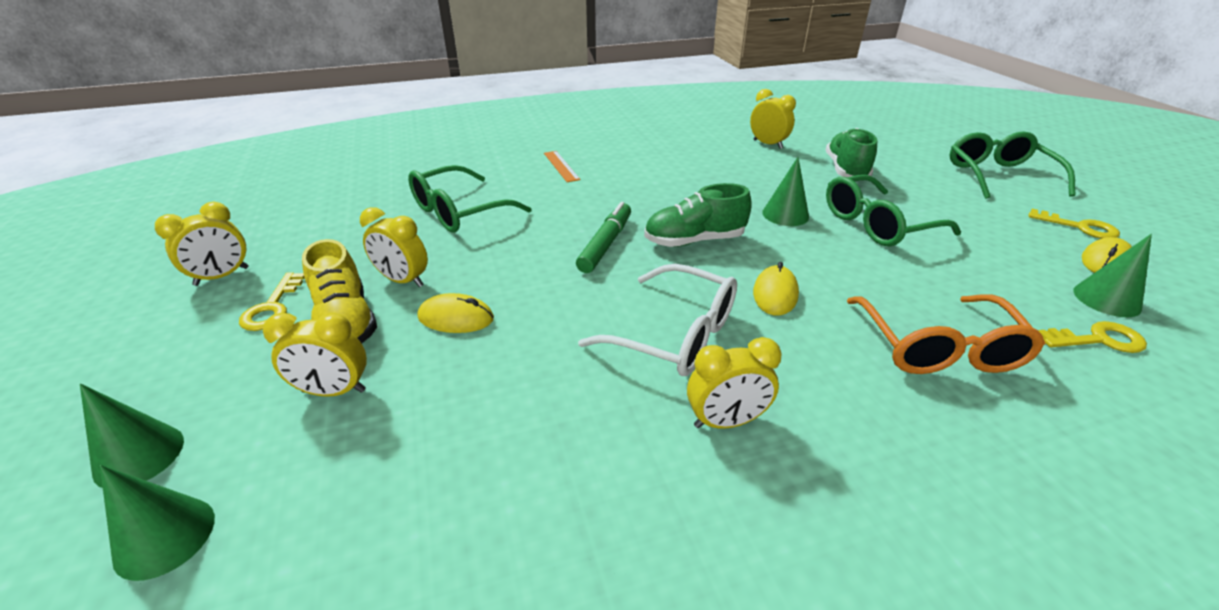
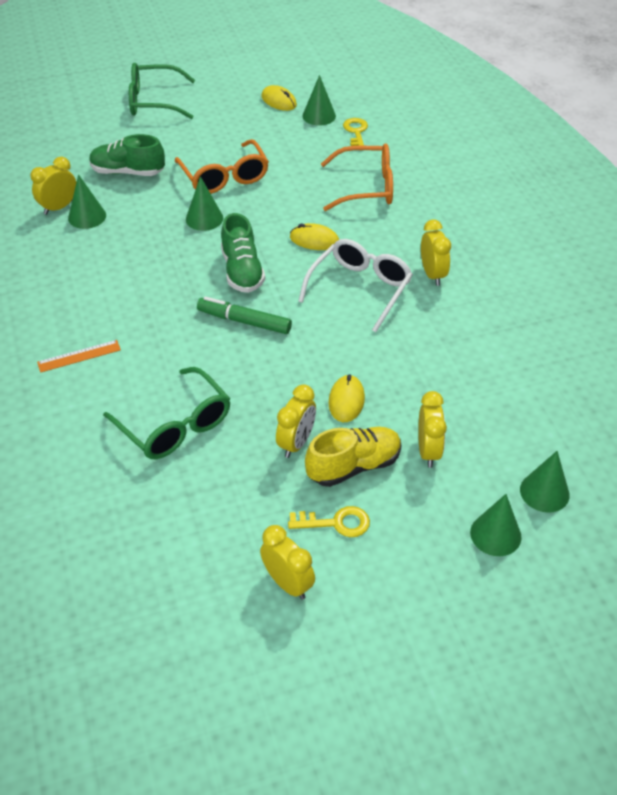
camera: 90 degrees left, 10 degrees up
green glasses [826,175,961,246] -> orange glasses [175,139,269,194]
yellow key [1029,209,1120,239] -> none
none -> green cone [68,174,106,229]

